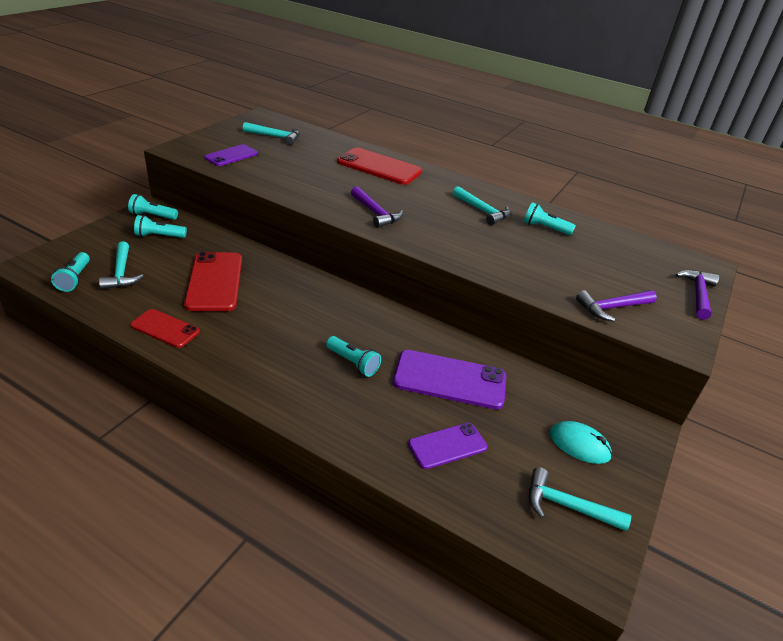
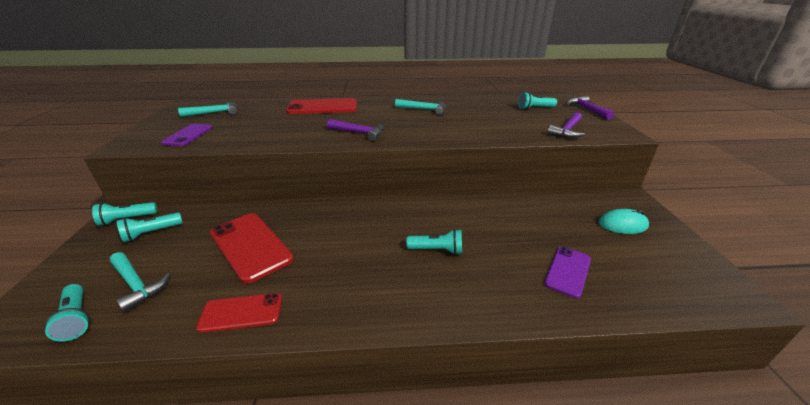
camera: 30 degrees left, 5 degrees down
purple phone [393,350,506,409] -> none
turquoise flashlight [524,202,576,236] -> turquoise flashlight moved to [518,92,557,110]
turquoise hammer [529,467,631,531] -> none

